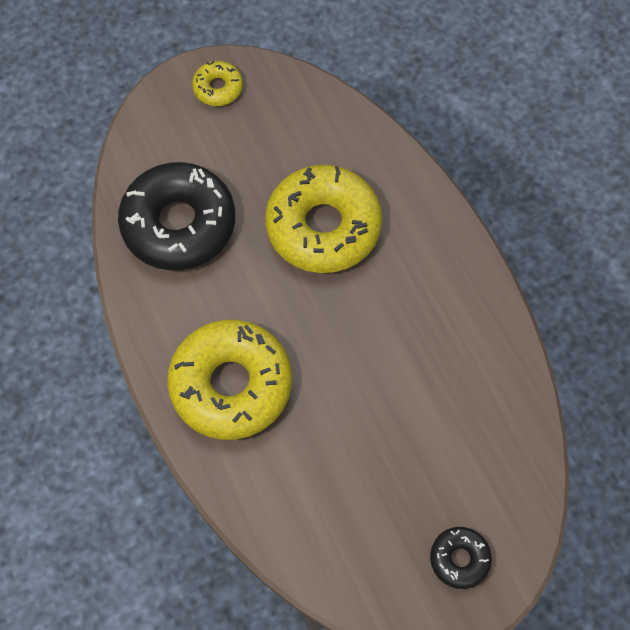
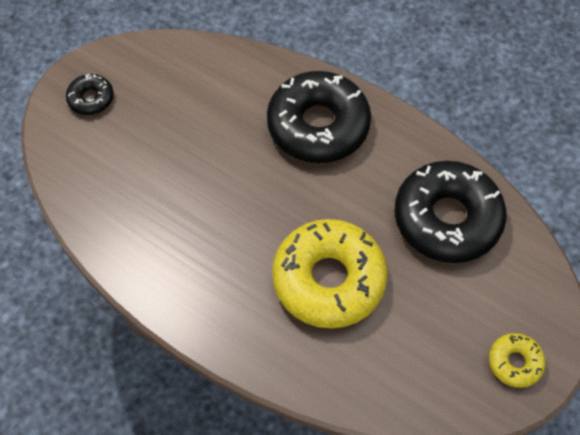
camera: 150 degrees right, 5 degrees down
yellow donut [167,320,292,440] -> black donut [267,71,371,163]

